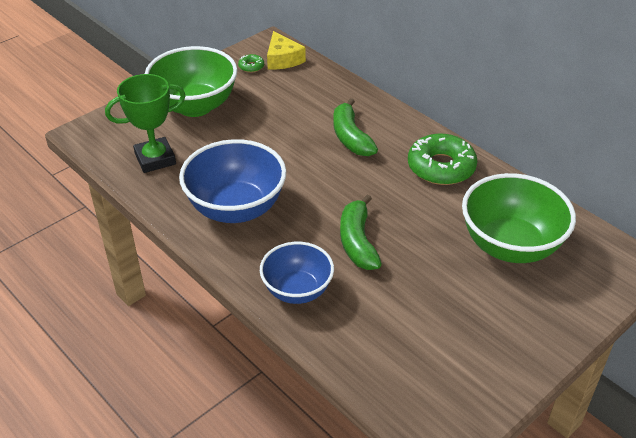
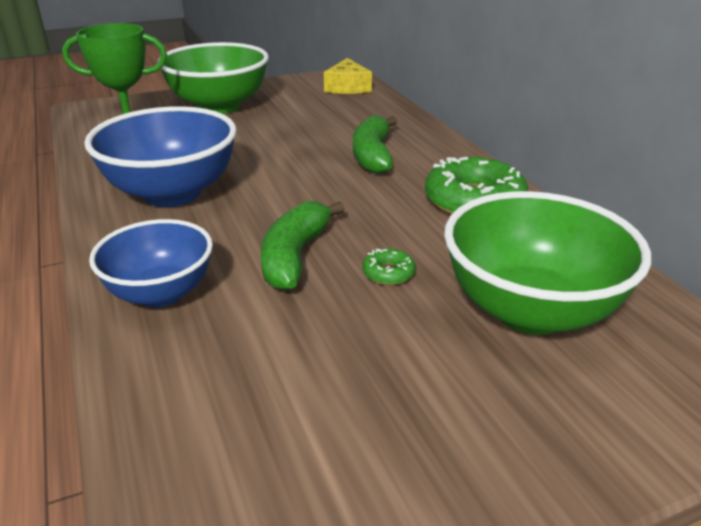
camera: 20 degrees right, 10 degrees down
green donut [238,54,264,73] -> green donut moved to [363,248,416,285]

